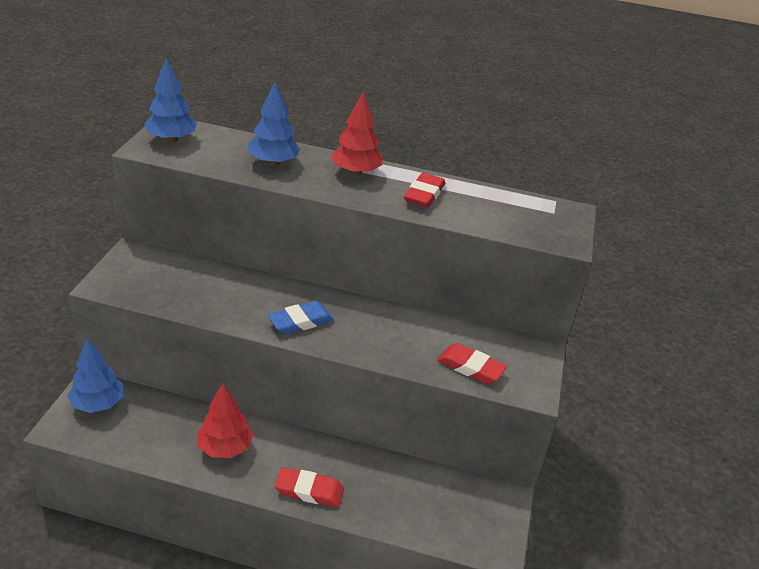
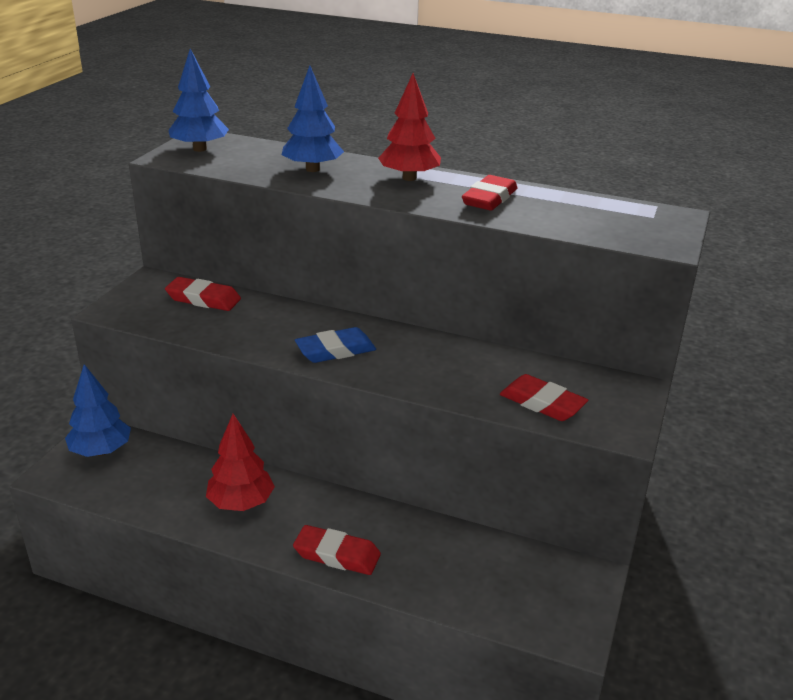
camera: 10 degrees right, 5 degrees down
none -> red eraser [165,277,241,311]

